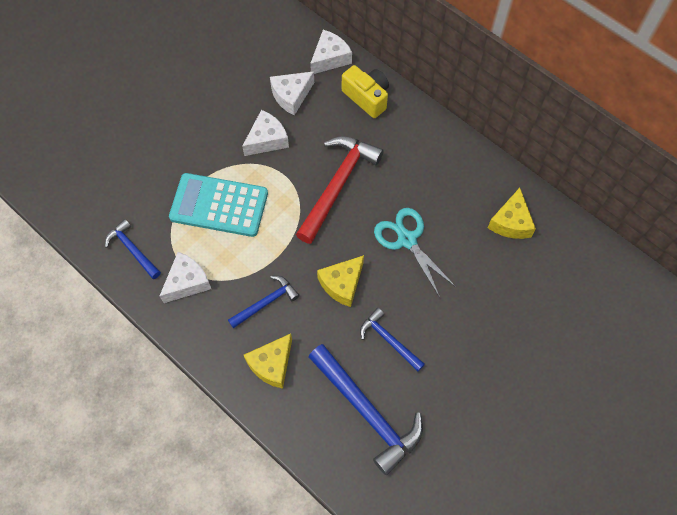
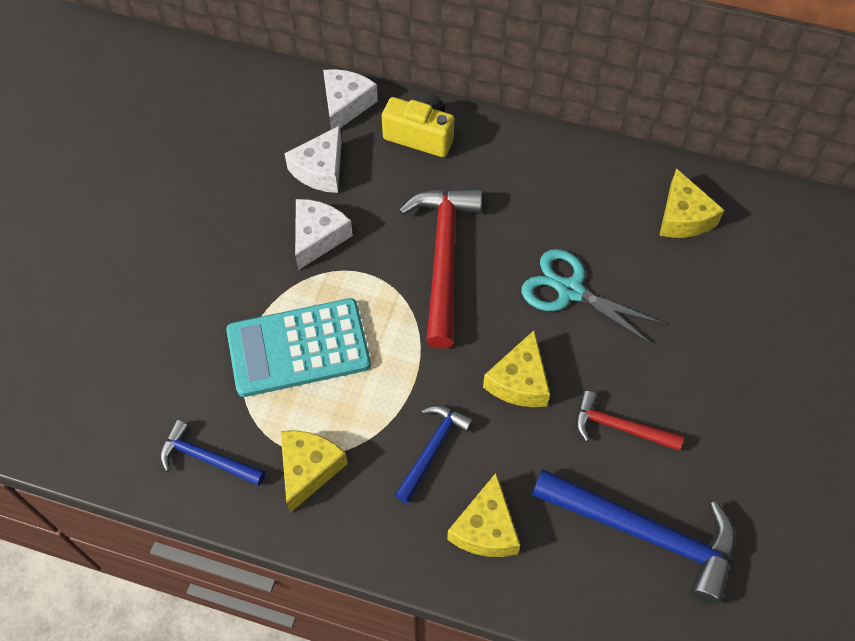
camera: 25 degrees left, 5 degrees down
white cheese [160,252,211,303] -> yellow cheese [281,430,348,513]
blue hammer [360,308,425,372] -> red hammer [576,391,684,451]

